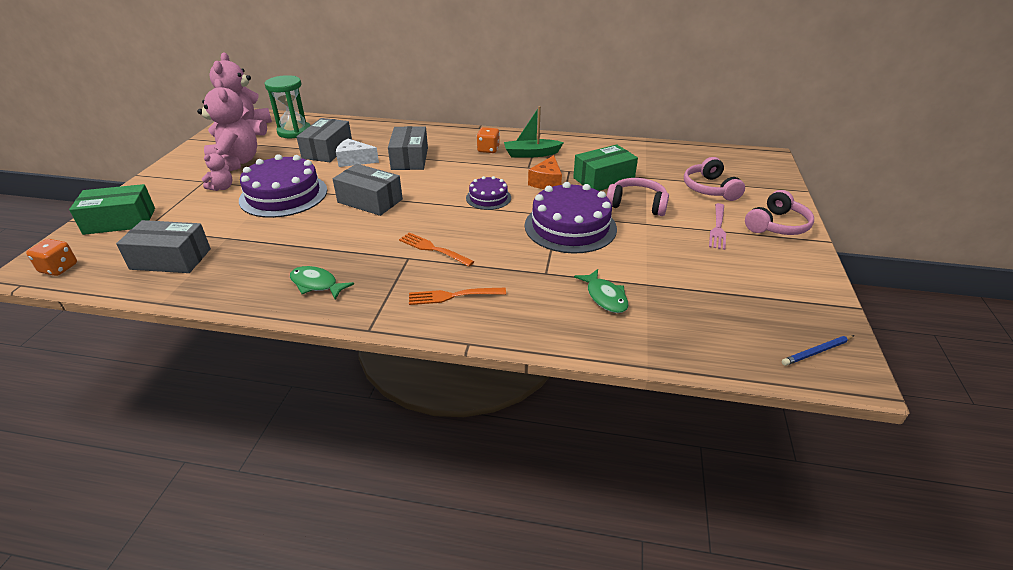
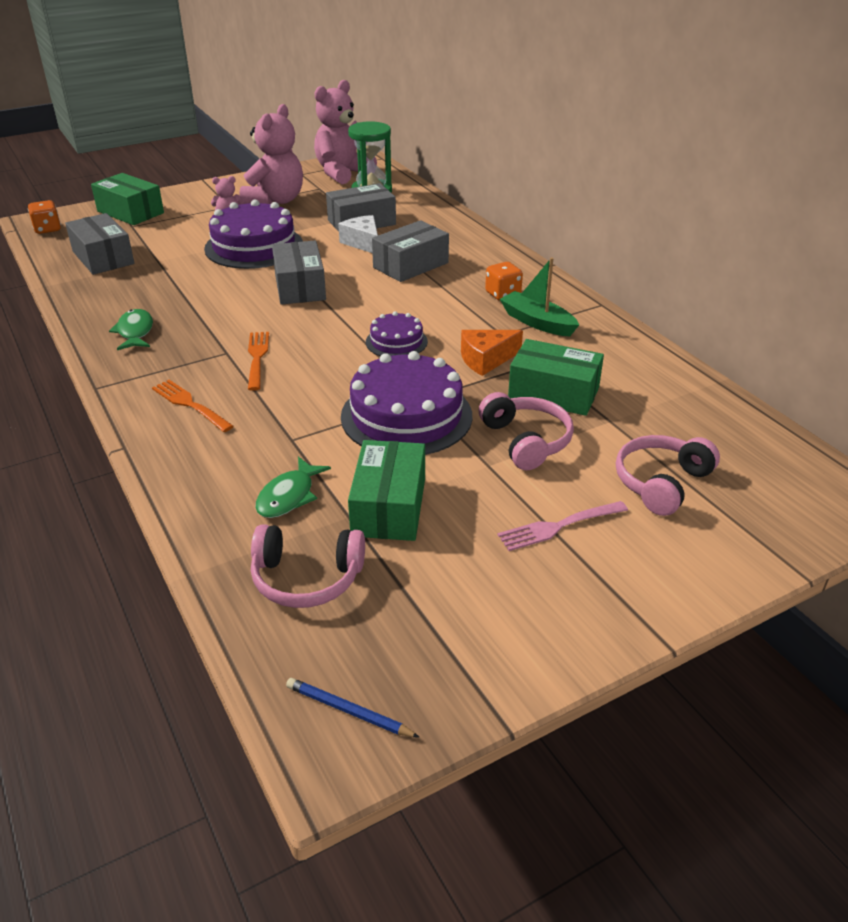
camera: 50 degrees right, 0 degrees up
pink headphones [745,190,814,235] -> pink headphones moved to [251,524,365,608]
none -> green box [348,440,425,541]

